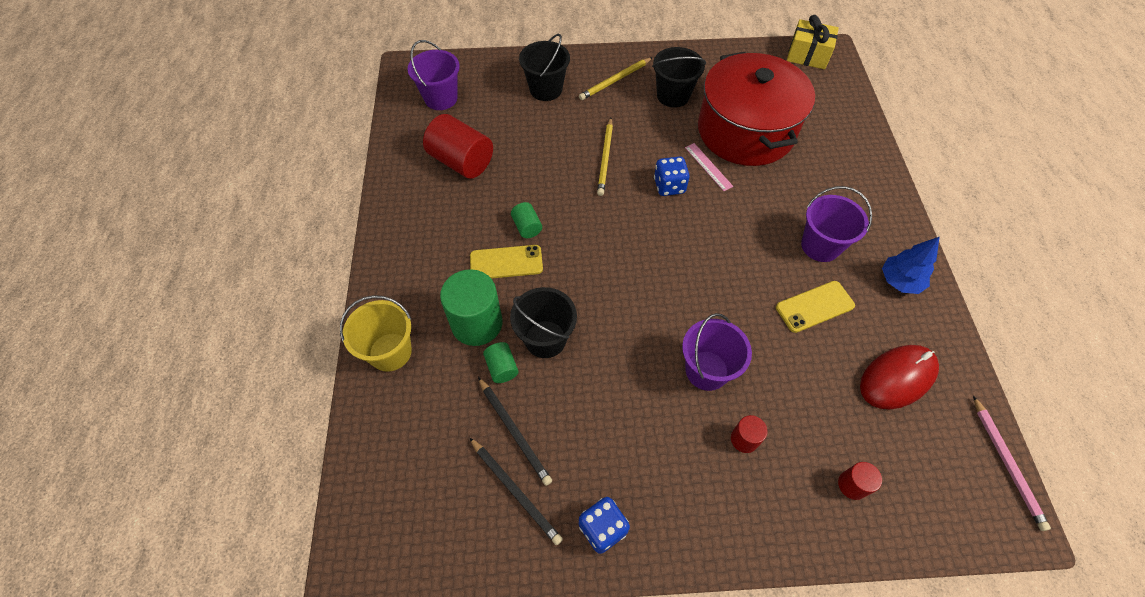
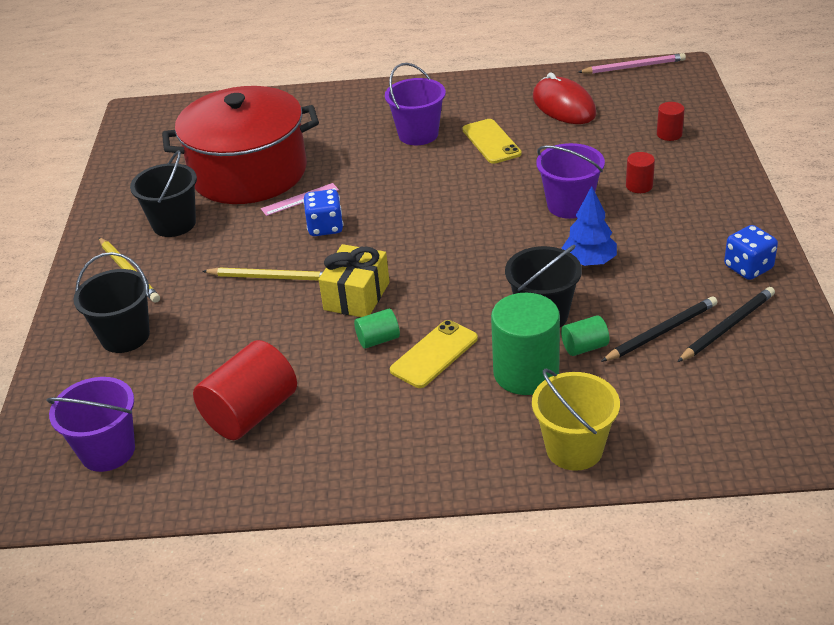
camera: 85 degrees left, 20 degrees down
yellow phone [470,245,543,279] -> yellow phone turned 45 degrees clockwise [390,320,478,388]
yellow gift [787,15,839,69] -> yellow gift moved to [319,244,389,317]
blue tree [882,236,940,294] -> blue tree moved to [562,186,617,266]

